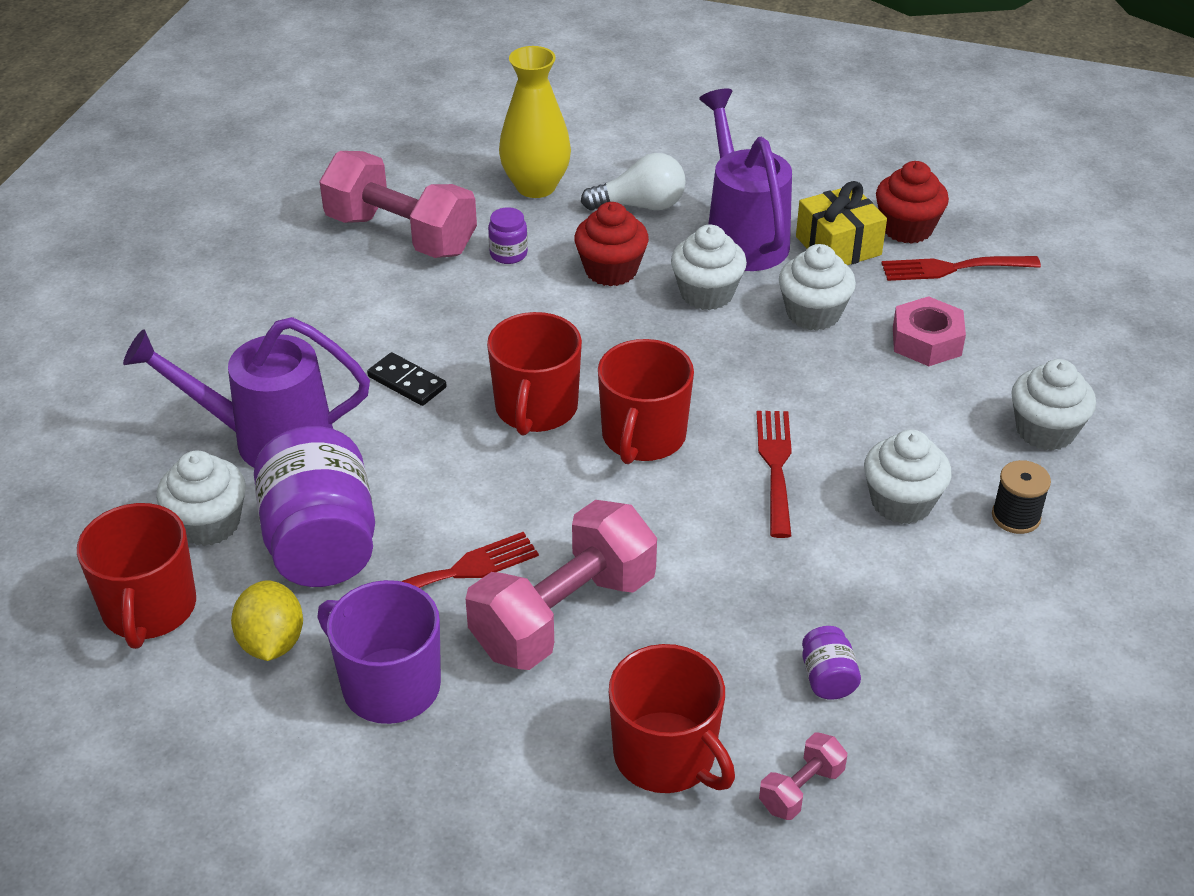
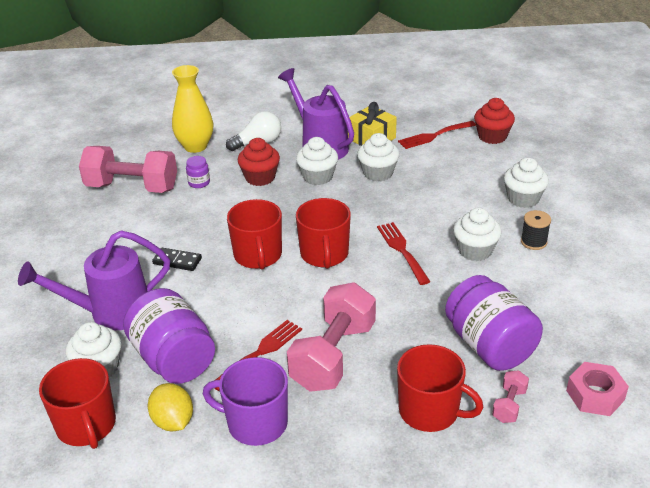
camera: 20 degrees left, 5 degrees down
purple jar [802,626,861,700] -> purple jar [445,275,543,371], size x2.36
red cupcake [876,161,949,244] -> red cupcake moved to [474,98,515,144]
pink nut [893,296,966,366] -> pink nut moved to [566,362,629,416]

